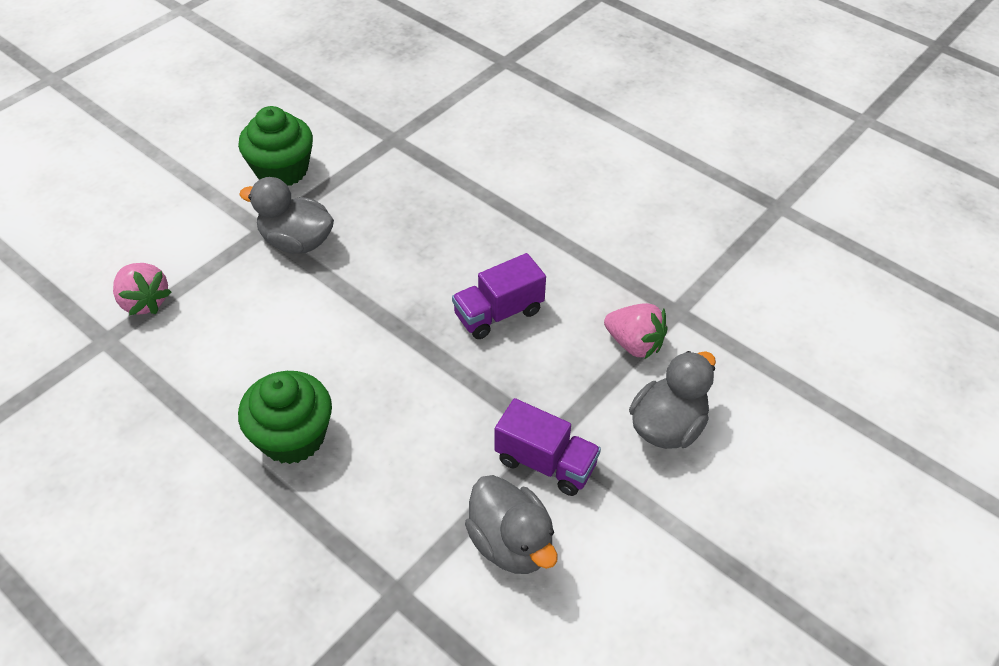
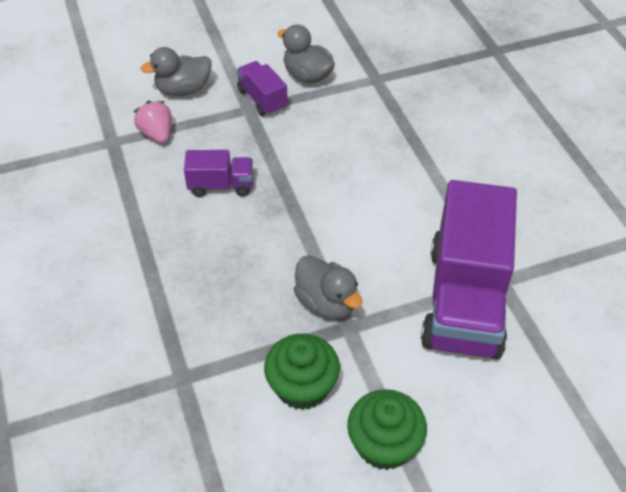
camera: 150 degrees left, 0 degrees up
pink strawberry [113,263,172,315] -> purple truck [421,180,517,359]
green cupcake [238,371,332,464] -> green cupcake moved to [347,389,427,470]
grey duck [465,475,558,574] -> grey duck turned 45 degrees counterclockwise [278,24,335,84]

